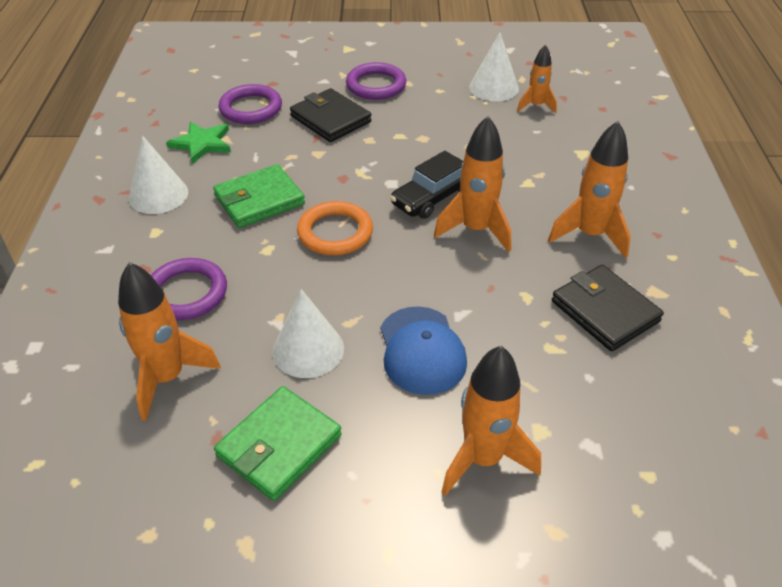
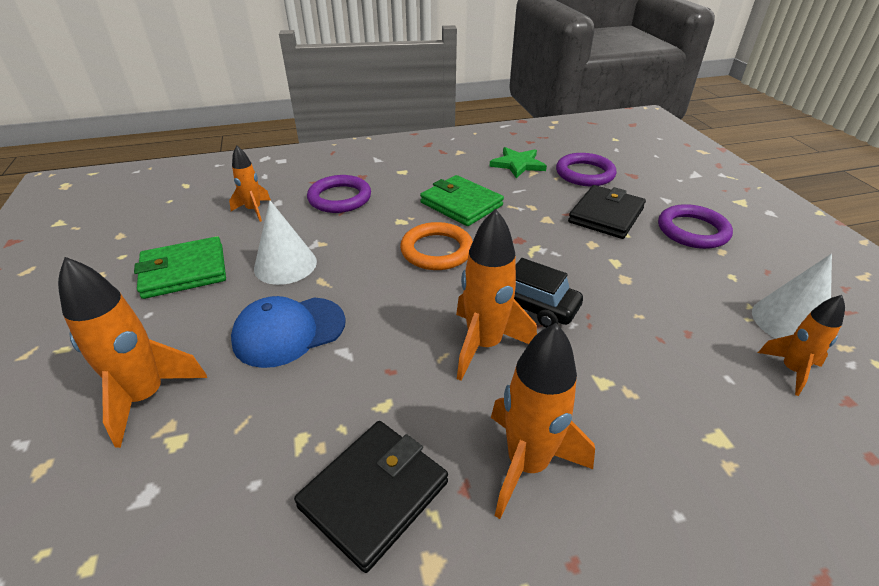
camera: 75 degrees right, 5 degrees down
orange rocket [118,262,221,421] -> orange rocket [229,145,271,222], size x0.60
white cone [129,135,188,214] -> none
green wallet [214,386,342,501] -> green wallet turned 45 degrees counterclockwise [134,236,226,299]

